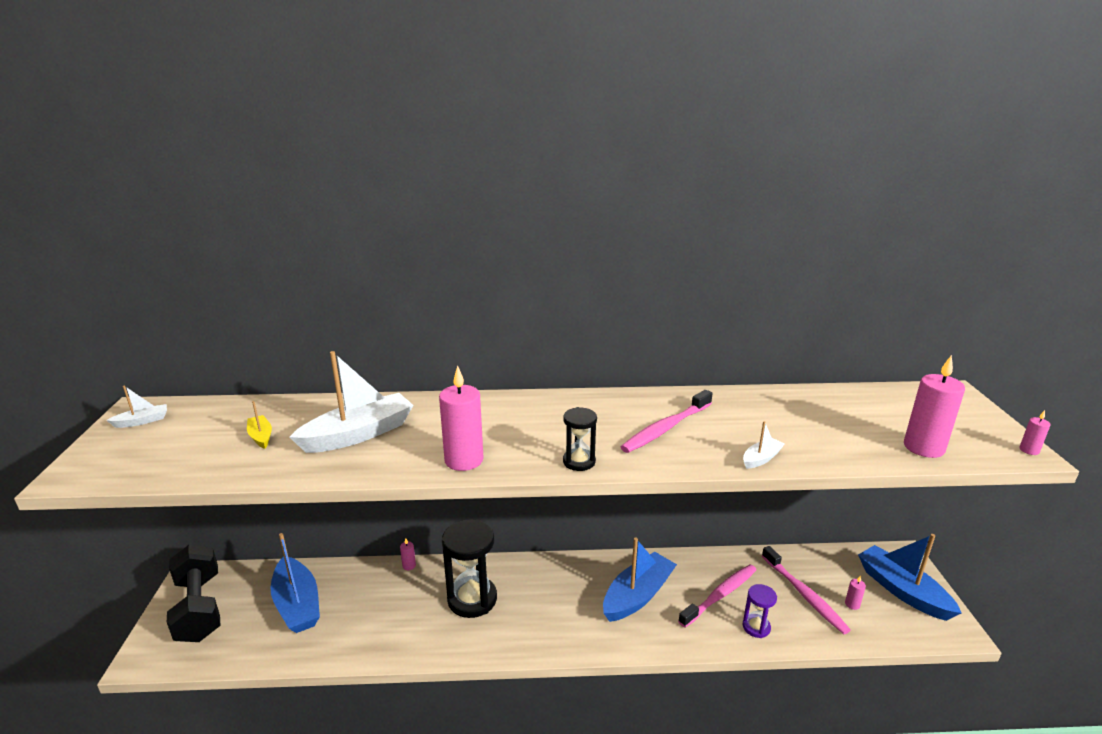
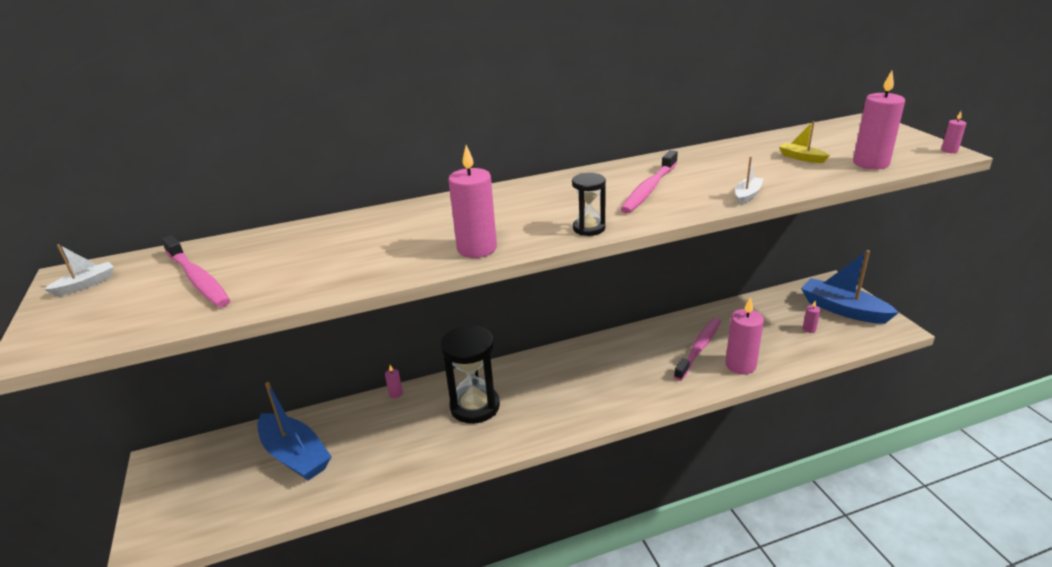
camera: 15 degrees left, 5 degrees up
black dumbbell [167,545,220,642] -> none
yellow boat [247,401,272,449] -> yellow boat moved to [779,121,830,163]
white boat [289,351,414,453] -> none
blue boat [603,538,677,622] -> none
purple hourglass [743,584,777,638] -> pink candle [725,297,764,374]
pink toothbrush [762,546,851,634] -> pink toothbrush moved to [162,235,230,307]

